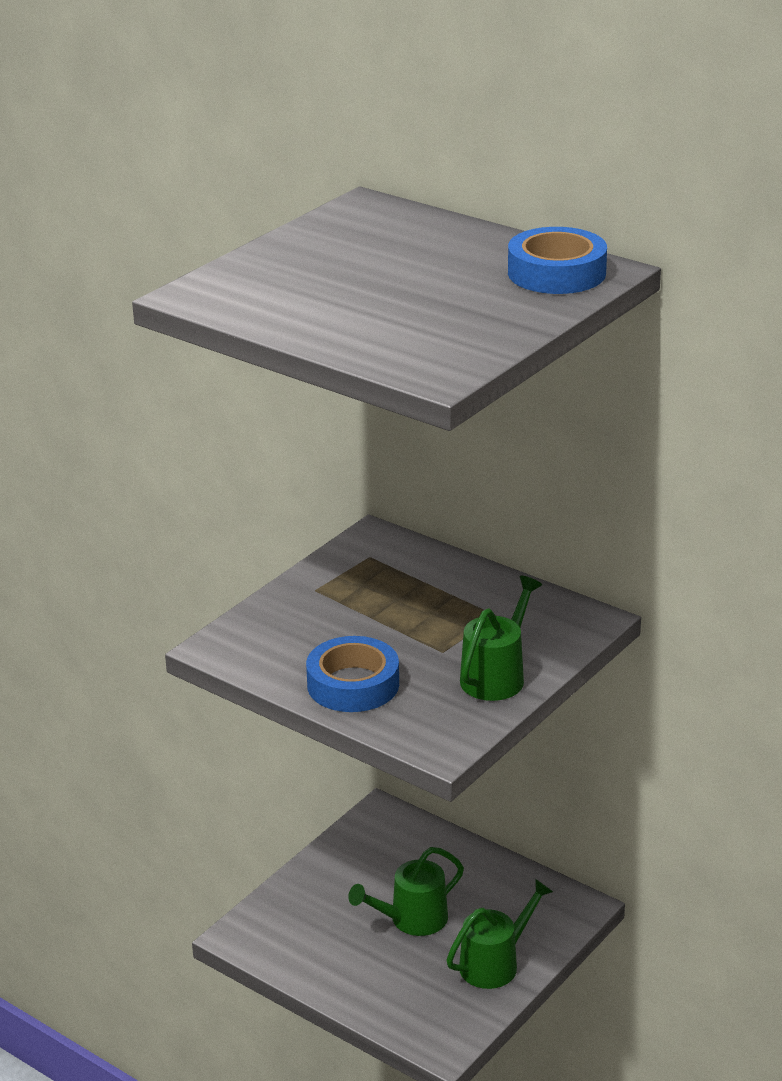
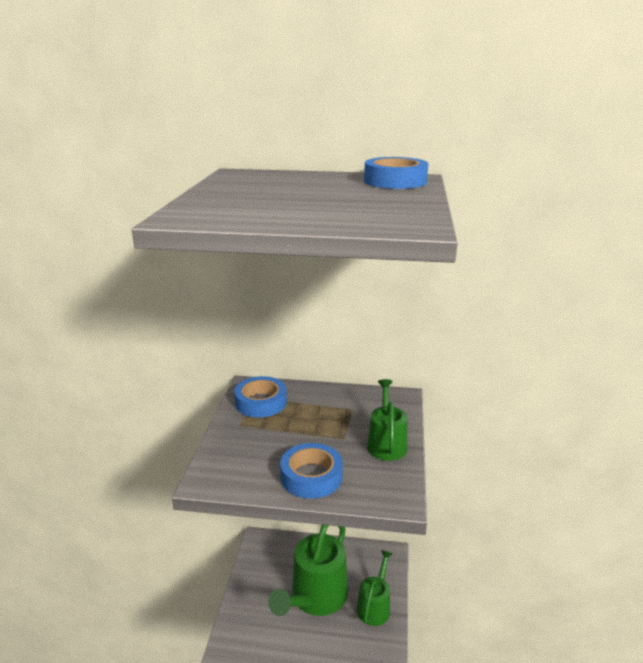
camera: 30 degrees left, 5 degrees down
green watering can [348,847,464,936] -> green watering can [268,525,348,616], size x1.74
none -> blue tape [234,376,287,418]

